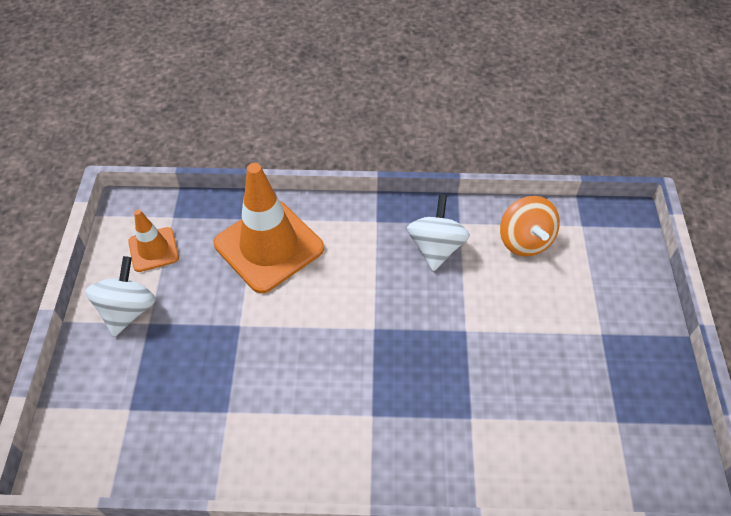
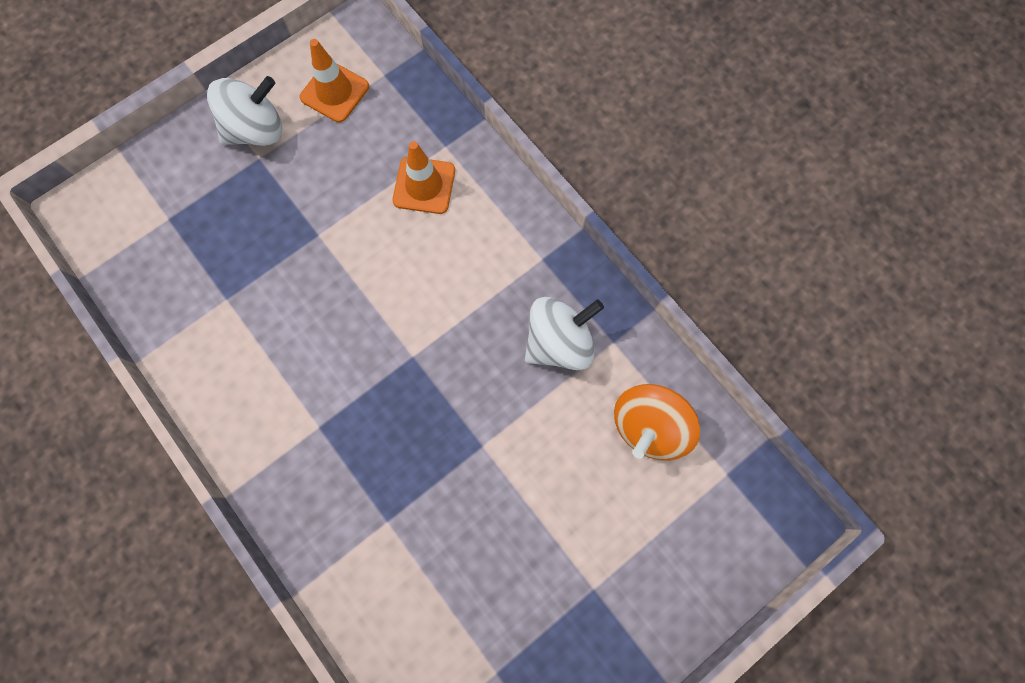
camera: 50 degrees right, 20 degrees up
orange traffic cone [214,163,324,293] -> orange traffic cone [392,141,455,214], size x0.52

